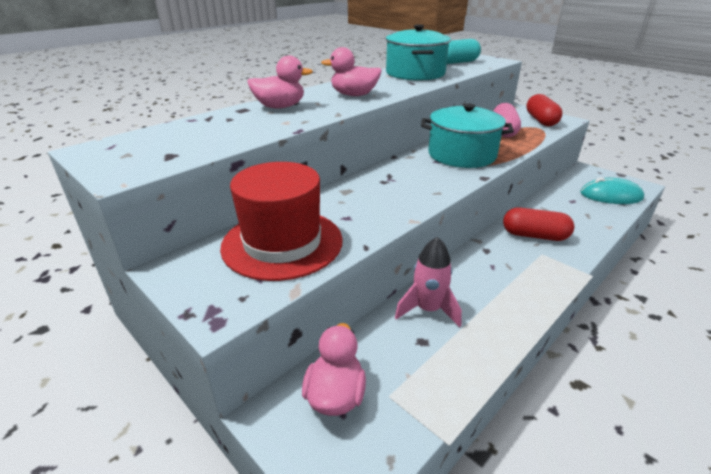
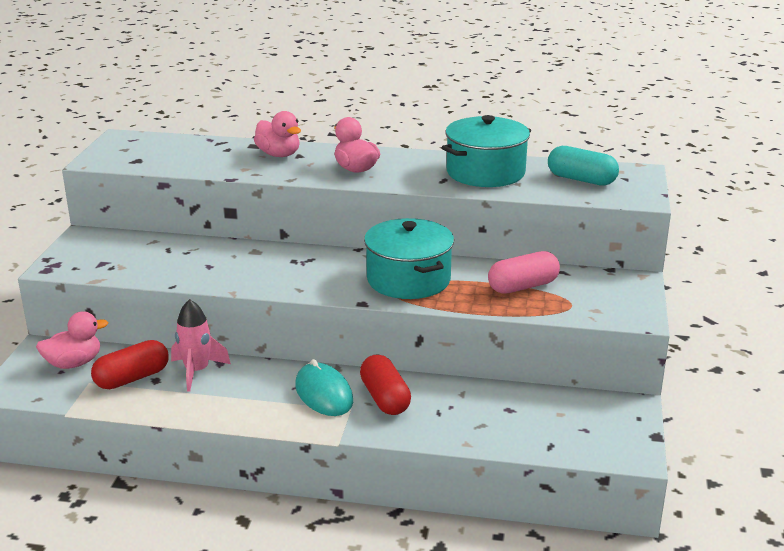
camera: 55 degrees right, 5 degrees down
red hat [220,162,343,281] -> none
red capsule [526,94,563,126] -> red capsule moved to [91,340,169,389]
turquoise mouse [580,177,644,204] -> turquoise mouse moved to [295,359,353,416]

